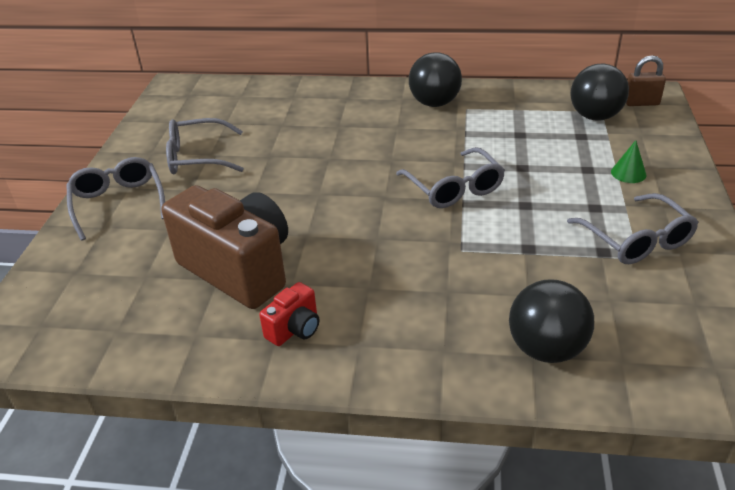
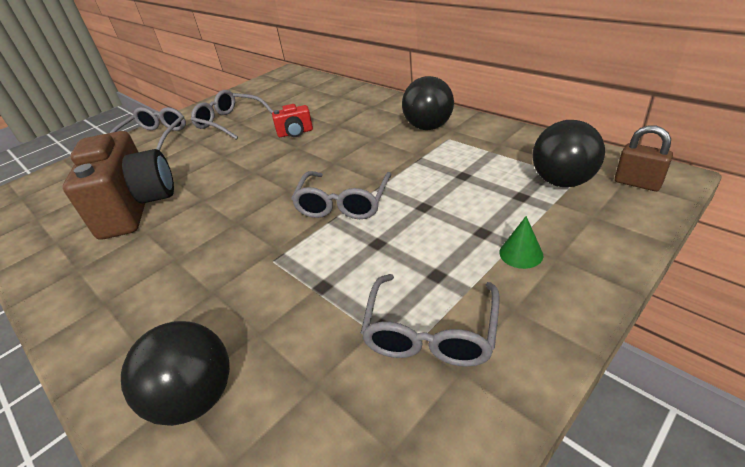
camera: 40 degrees right, 0 degrees up
red camera [259,282,319,346] -> red camera moved to [272,104,313,137]

